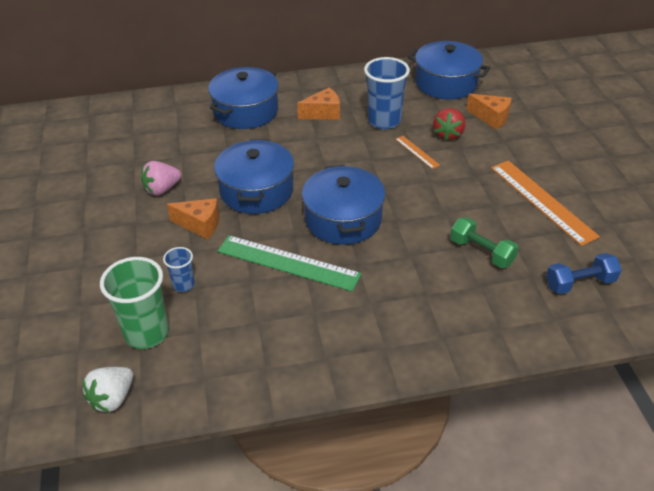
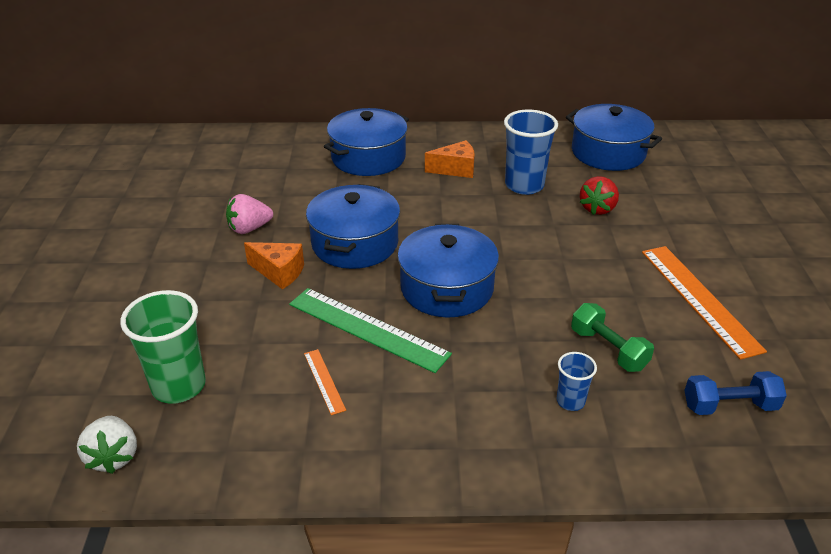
camera: 10 degrees right, 5 degrees down
white strawberry [82,367,133,412] -> white strawberry turned 60 degrees counterclockwise [77,416,137,474]
blue cup [163,247,195,292] -> blue cup moved to [557,352,597,411]
orange ruler [395,136,440,169] -> orange ruler moved to [304,349,346,415]
orange cheese [466,94,512,129] -> none

